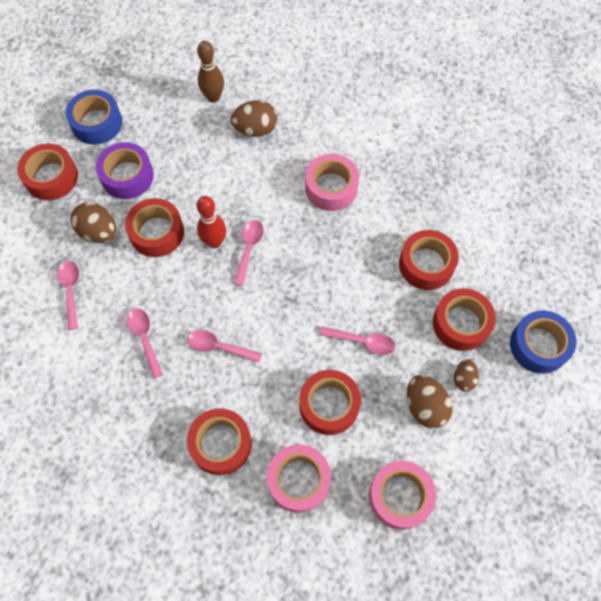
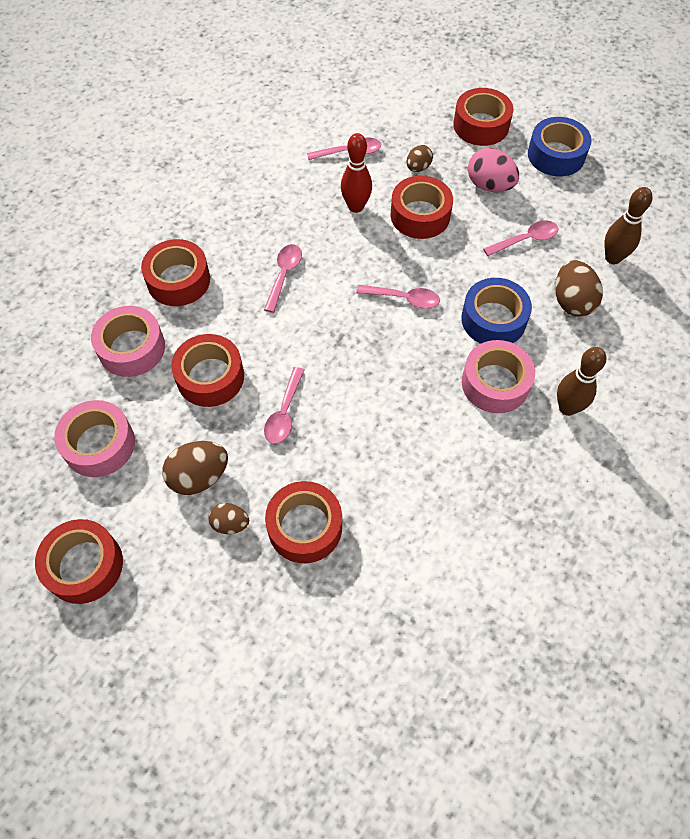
camera: 90 degrees right, 5 degrees down
brown egg [71,202,116,243] -> brown egg [406,145,433,172], size x0.60
purple tape [96,142,154,199] -> pink egg [468,148,519,192]
pink spoon [127,308,163,379] -> pink spoon moved to [483,221,559,256]
red bowling pin [197,196,226,248] -> red bowling pin moved to [341,133,372,213]
red tape [399,230,459,290] -> red tape moved to [35,519,123,604]
blue tape [510,311,576,374] -> blue tape moved to [461,278,532,344]
none -> brown bowling pin [557,347,606,416]

